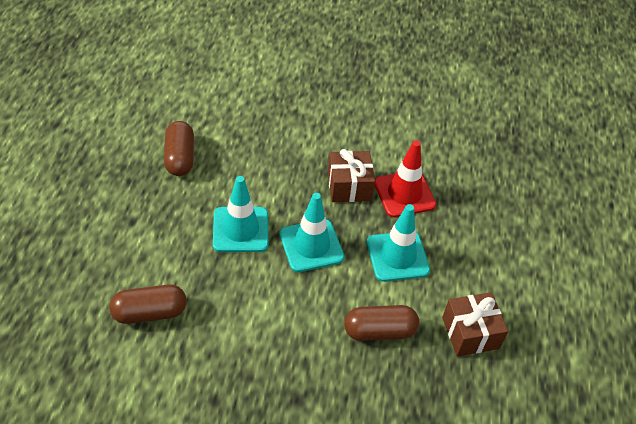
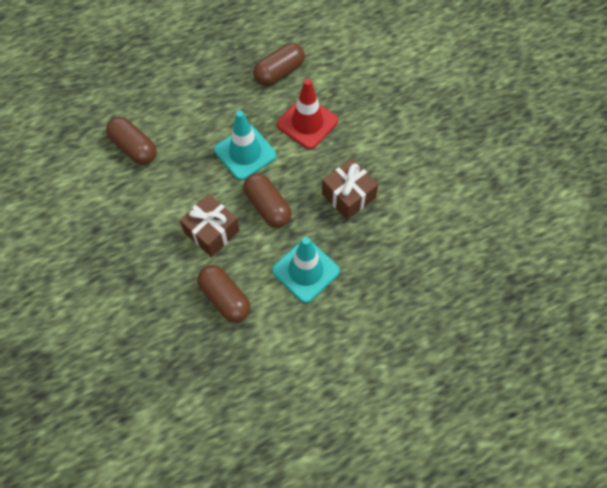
camera: 60 degrees right, 15 degrees up
turquoise traffic cone [280,193,344,272] -> brown capsule [243,173,292,228]
red traffic cone [375,141,436,217] -> red traffic cone moved to [277,79,338,149]
brown gift [442,292,508,356] -> brown gift moved to [180,194,239,257]

